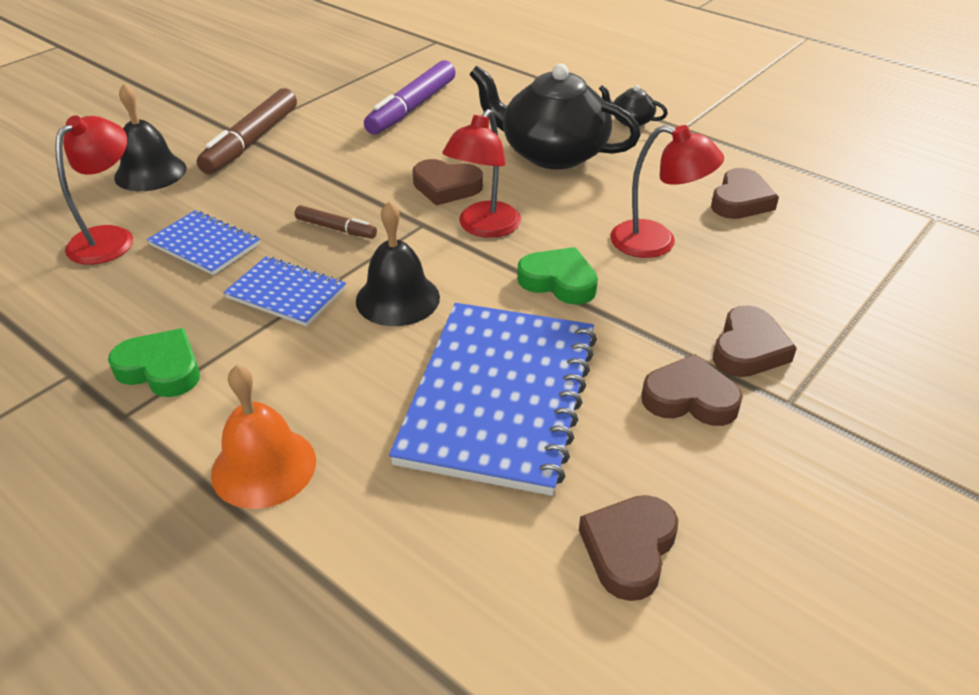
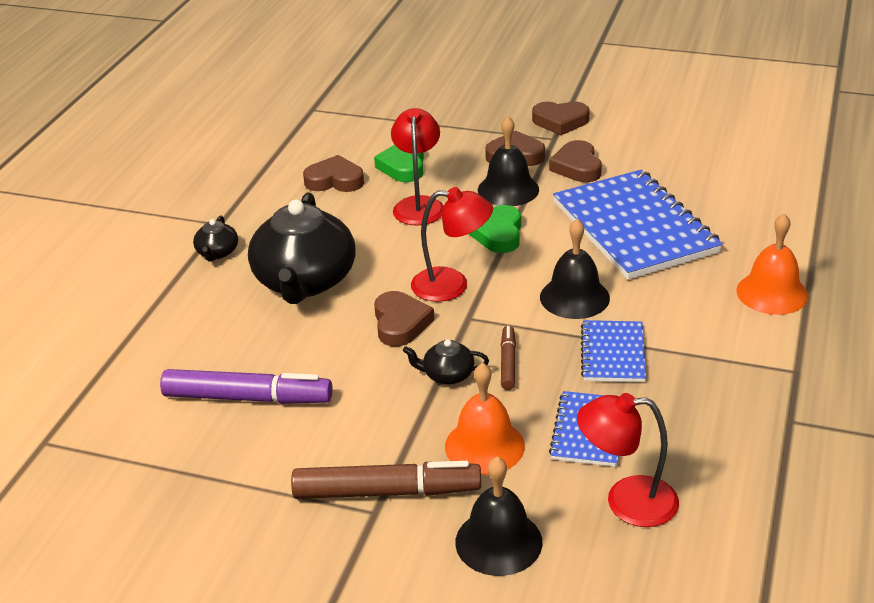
camera: 110 degrees left, 5 degrees down
green heart [108,328,200,397] -> green heart moved to [374,145,424,182]
blue notebook [389,303,597,496] -> blue notebook turned 75 degrees clockwise [553,170,723,280]
brown heart [579,495,678,601] -> brown heart moved to [532,101,590,135]
none -> black teapot [403,339,489,385]
none -> orange bell [445,363,525,475]
none -> black bell [478,116,539,206]

